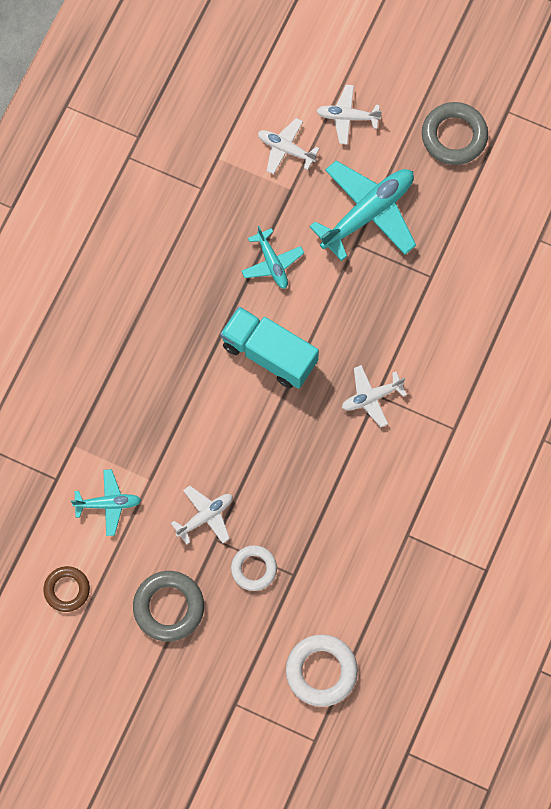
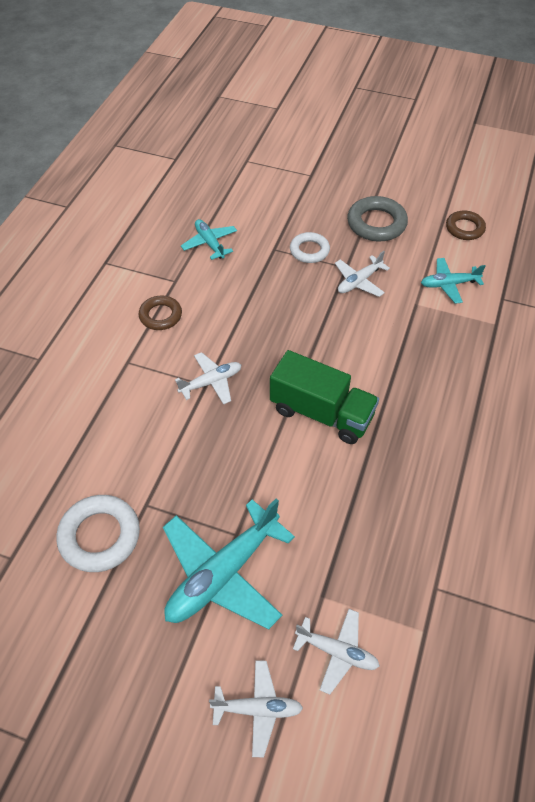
camera: 175 degrees right, 20 degrees down
turquoise truck [220,306,319,389] -> green truck [270,350,379,444]
turquoise plane [242,226,304,289] -> turquoise plane moved to [181,219,237,260]
white ring [286,634,358,707] -> white ring moved to [56,495,140,572]
grey ring [422,102,488,165] -> none
none -> brown ring [139,296,182,330]

